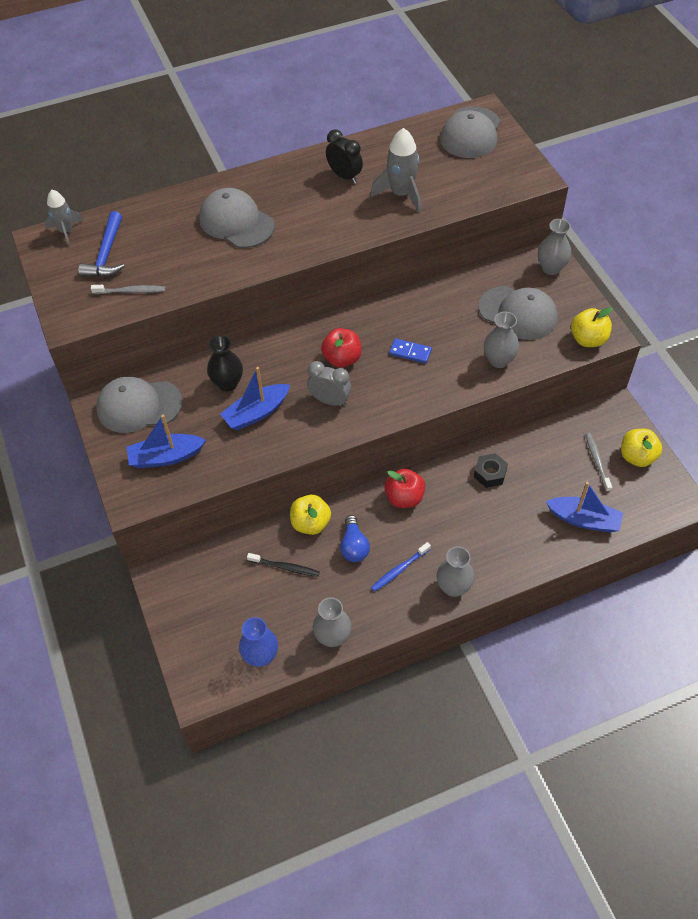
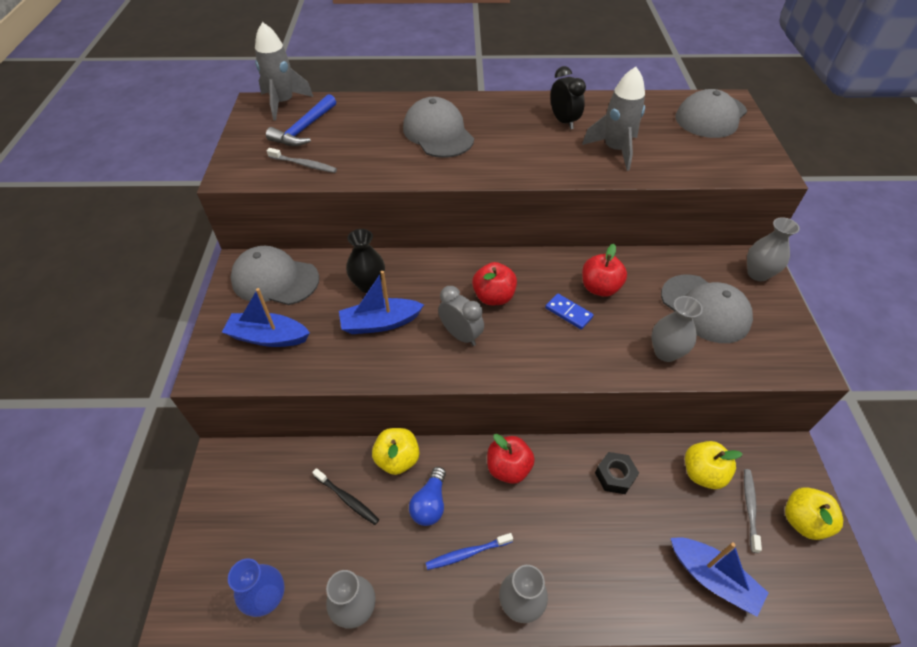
camera: 20 degrees right, 5 degrees down
grey rocket [45,190,83,246] -> grey rocket [255,22,313,121], size x1.51
yellow apple [571,307,613,347] -> yellow apple moved to [685,441,742,489]
none -> red apple [582,244,627,297]

